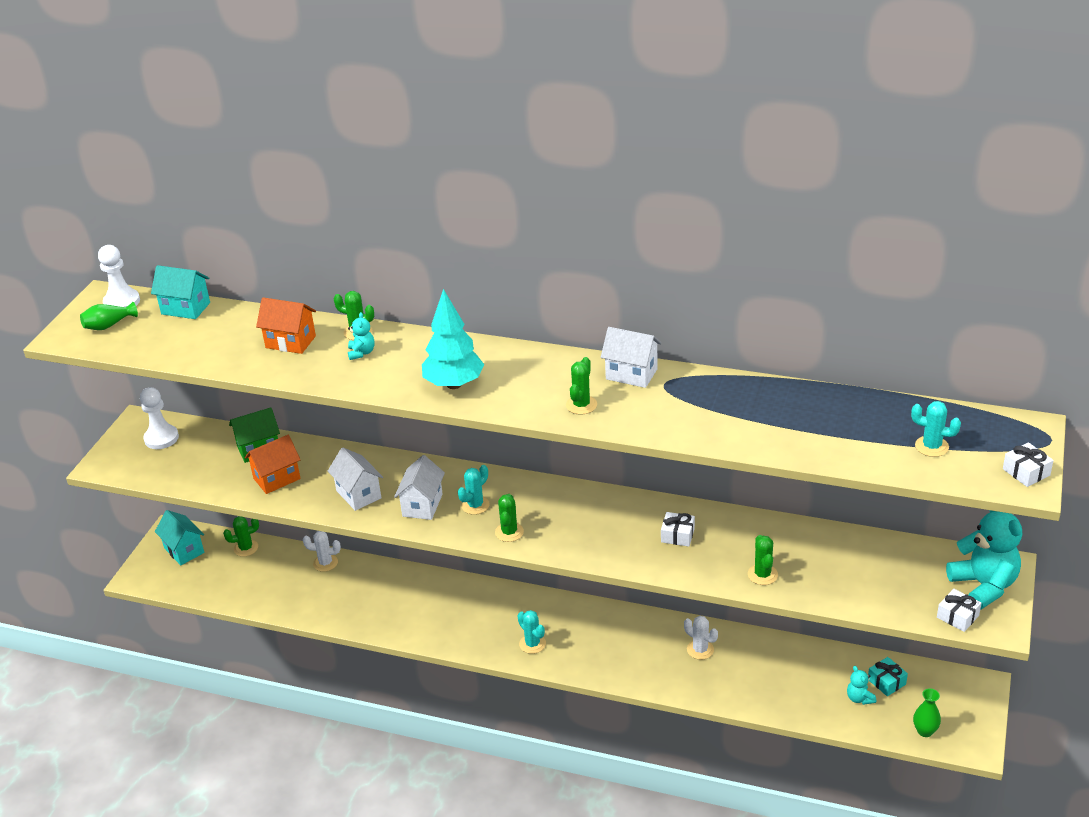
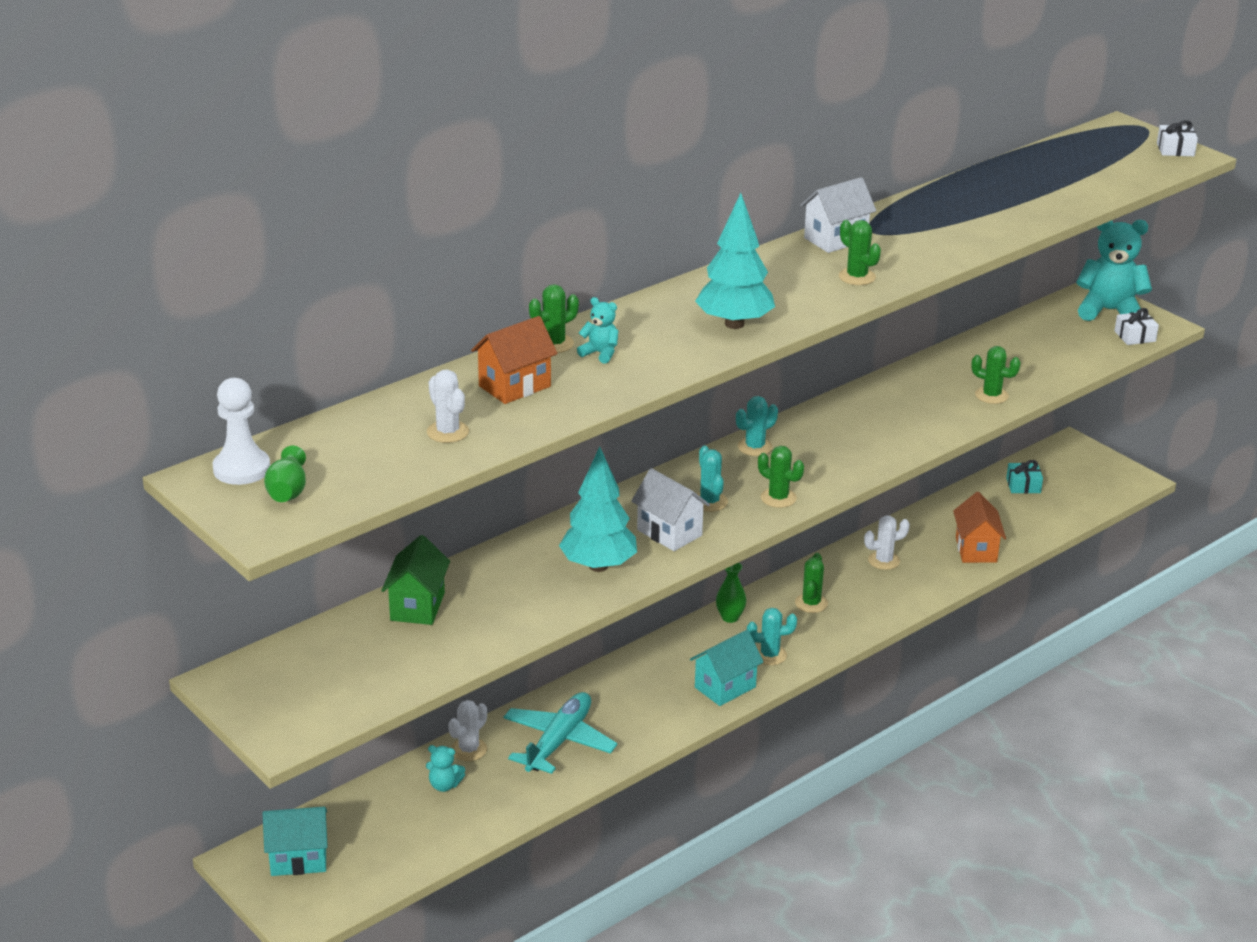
camera: 60 degrees left, 5 degrees down
white pawn [140,387,179,449] -> none
turquoise house [151,265,210,319] -> turquoise house moved to [690,630,764,706]
green cactus [223,516,259,557] -> green cactus moved to [795,553,828,613]
orange house [245,435,301,494] -> orange house moved to [953,492,1006,563]
white house [328,447,383,511] -> turquoise tree [559,446,637,572]
white gift [661,512,695,547] -> none
turquoise teddy bear [847,666,876,705] -> turquoise teddy bear moved to [426,745,465,792]
turquoise cactus [911,401,961,457] -> turquoise cactus moved to [736,396,778,456]
green vase [913,688,941,737] -> green vase moved to [716,563,746,623]
none -> white cactus [427,370,469,443]
none -> turquoise plane [503,692,618,774]

